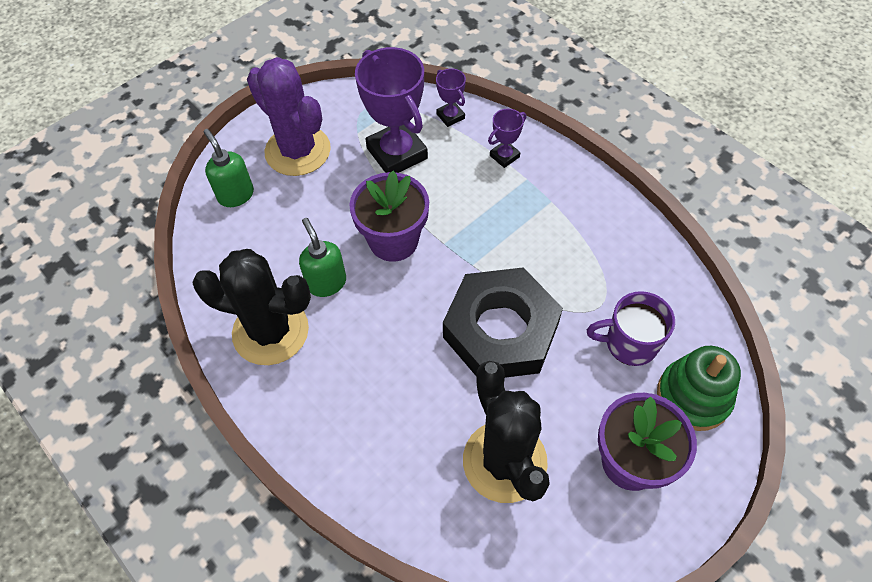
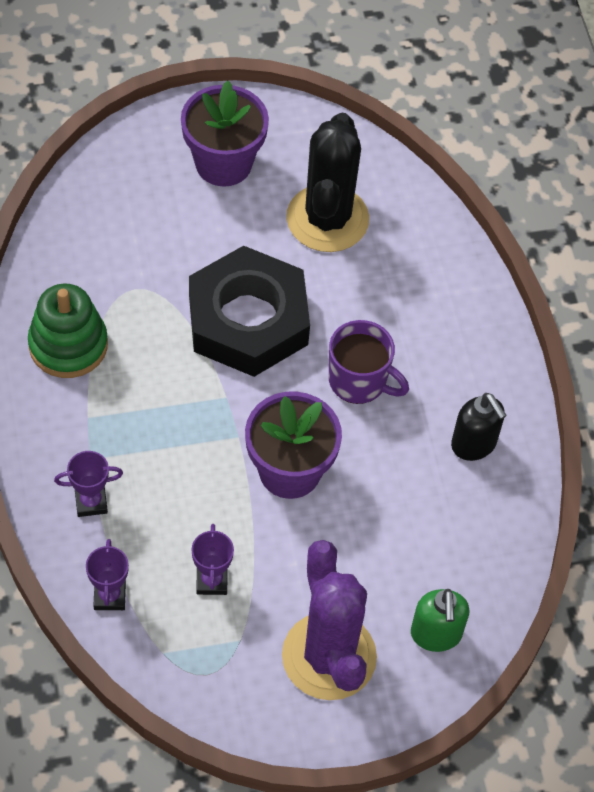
camera: 155 degrees left, 0 degrees up
black cactus [192,249,311,365] -> black soap dispenser [451,393,507,461]
green soap dispenser [299,218,346,297] -> none
purple trophy [355,47,428,173] -> purple trophy [191,524,234,595], size x0.48
purple mug [587,291,675,366] -> purple mug moved to [329,320,409,404]
green stacking toy [657,346,741,431] -> green stacking toy moved to [28,283,108,378]

